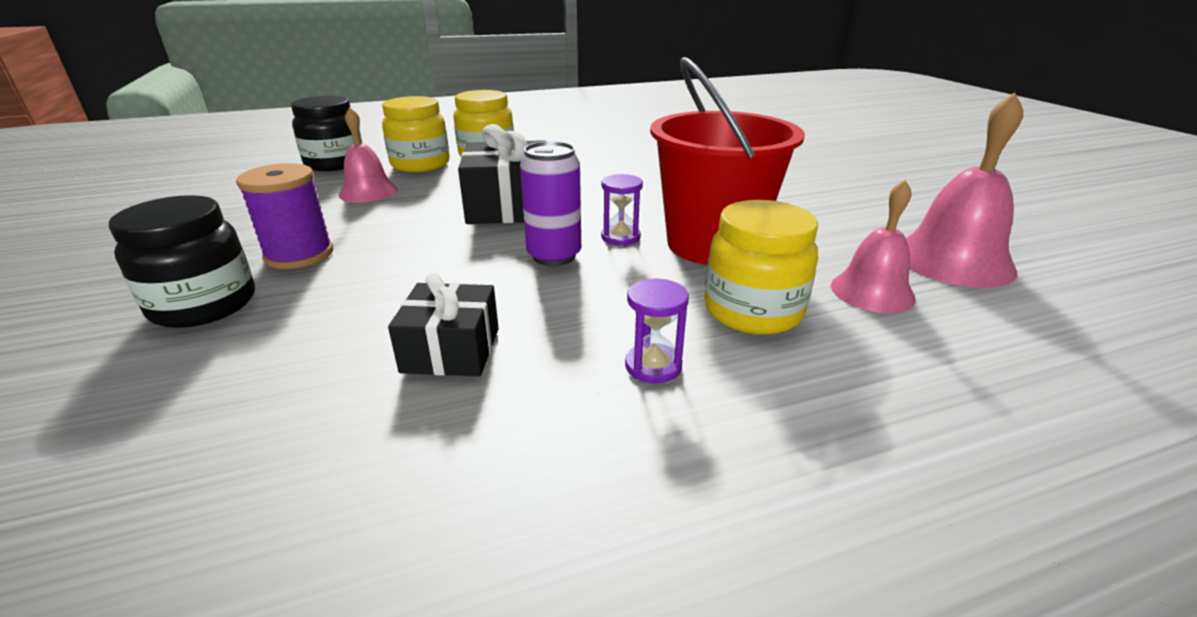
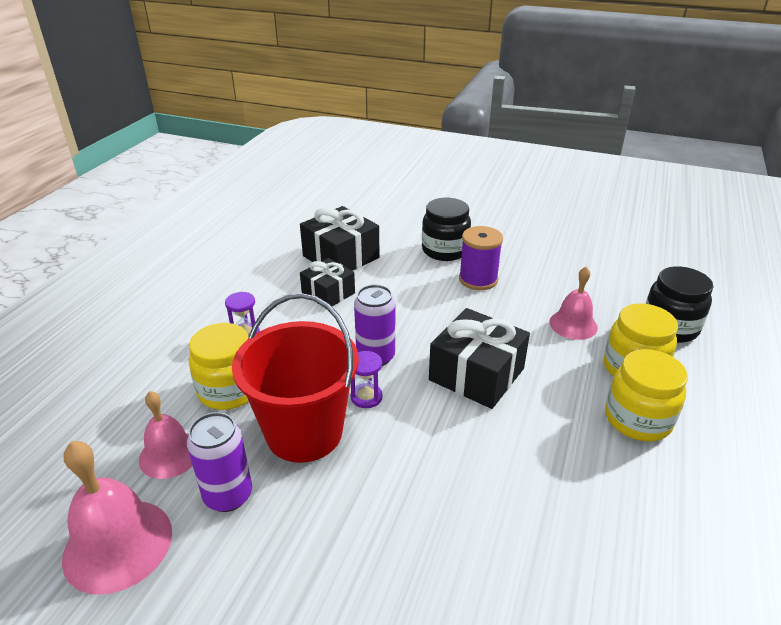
camera: 130 degrees right, 5 degrees up
none -> purple can [187,412,252,512]
none -> black gift [300,206,380,271]

